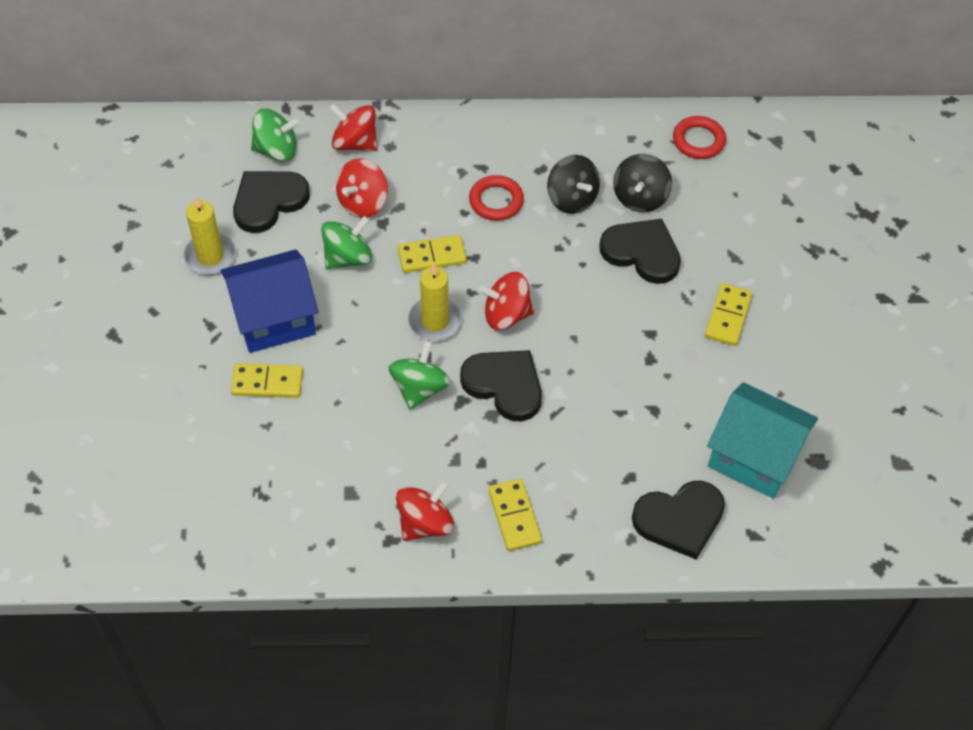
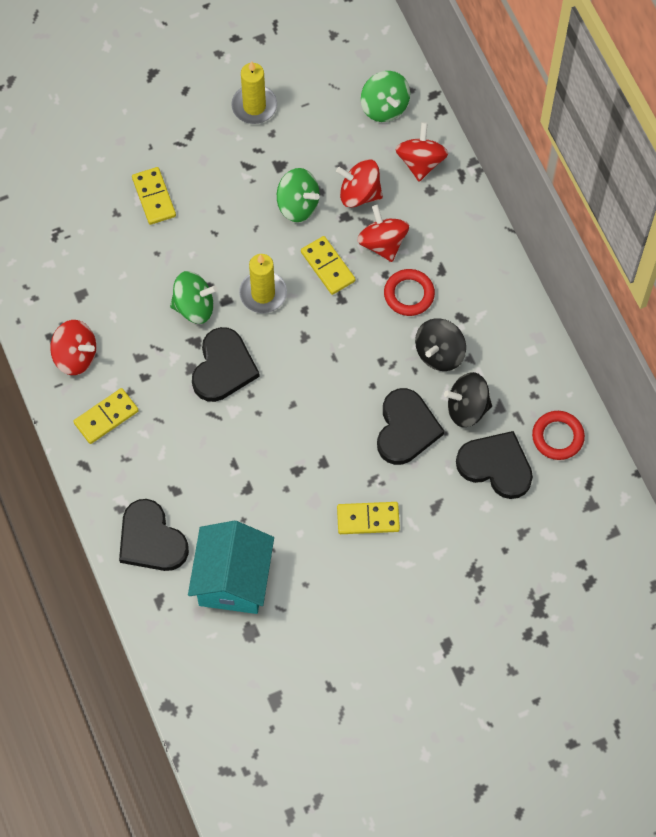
camera: 70 degrees right, 10 degrees up
blue house [221,250,319,353] -> none
black heart [233,171,310,233] -> black heart moved to [456,431,533,499]
red spinning top [479,272,534,330] -> red spinning top moved to [357,205,409,262]

